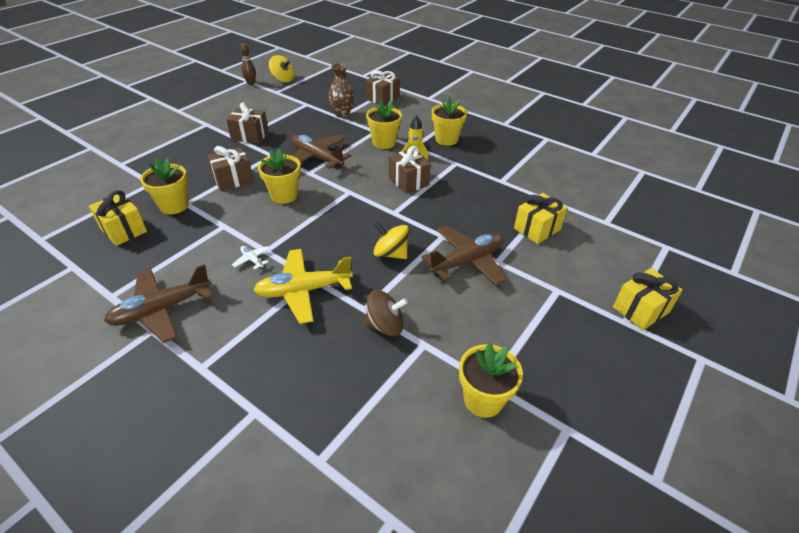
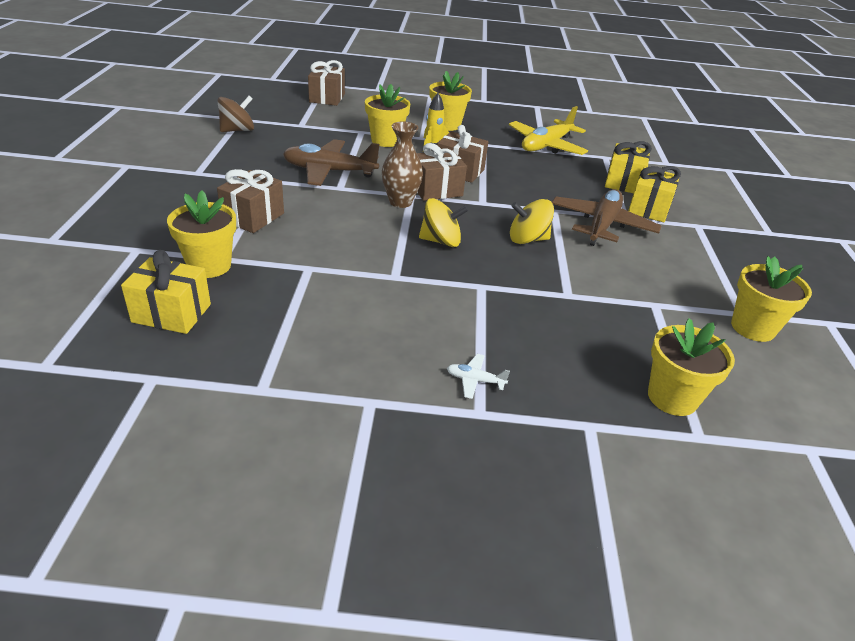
camera: 35 degrees left, 5 degrees down
brown plane [104,264,213,343] -> none
brown gift [226,103,269,144] -> brown gift moved to [417,143,467,201]
white plane [232,246,270,270] -> white plane moved to [447,354,510,399]
brown bowling pin [240,43,256,85] -> none
yellow plane [253,249,353,324] -> yellow plane moved to [509,106,588,155]
yellow flower pot [258,148,301,204] -> yellow flower pot moved to [648,318,735,416]
yellow spinning top [269,55,295,82] -> yellow spinning top moved to [419,198,469,247]
brown vase [328,63,354,118] -> brown vase moved to [382,121,423,208]
brown spinning top [365,290,408,336] -> brown spinning top moved to [218,96,254,132]
yellow gift [613,268,683,330] -> yellow gift moved to [628,166,681,222]

